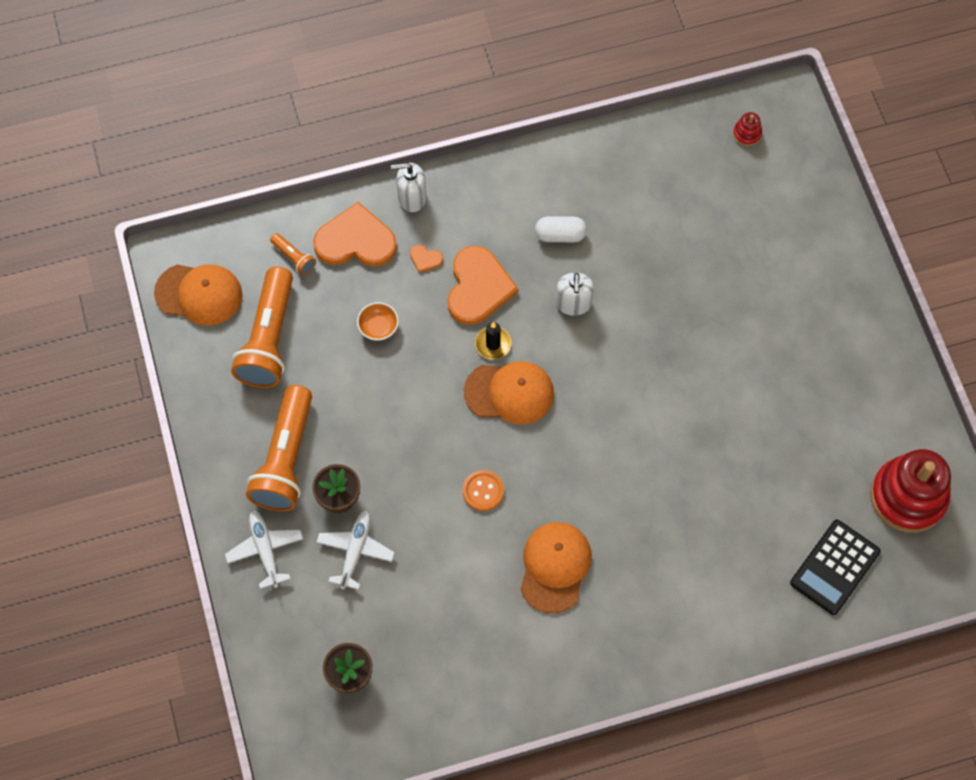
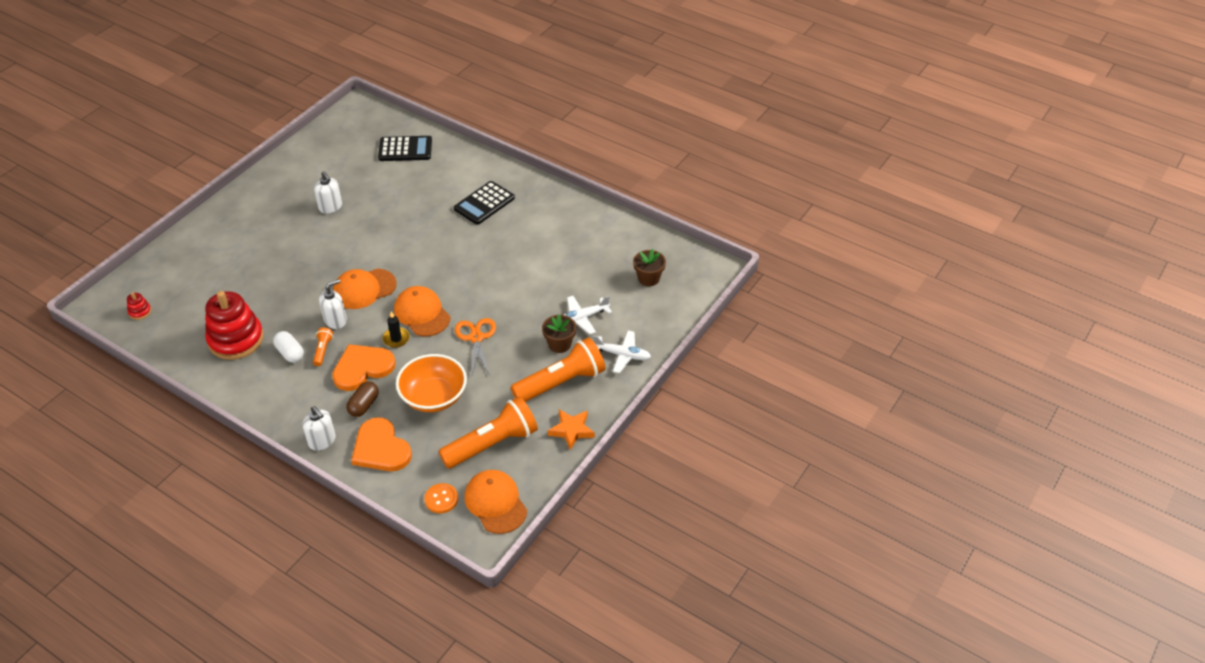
camera: 130 degrees left, 20 degrees down
white plane [225,511,303,589] -> white plane turned 105 degrees counterclockwise [593,331,651,373]
orange flashlight [270,233,316,275] -> orange flashlight moved to [313,328,333,366]
orange bowl [357,302,399,341] -> orange bowl [396,354,467,412], size x2.16
orange heart [410,244,443,273] -> brown capsule [346,381,379,417]
orange button [463,470,504,511] -> orange button moved to [424,483,458,513]
orange cap [520,522,592,614] -> orange cap moved to [333,269,397,309]
red stacking toy [870,449,951,533] -> red stacking toy moved to [205,291,264,360]
none -> white soap dispenser [314,171,342,214]
none -> black calculator [454,181,515,225]
none -> orange scissors [455,318,496,377]
none -> orange star [548,409,595,450]

